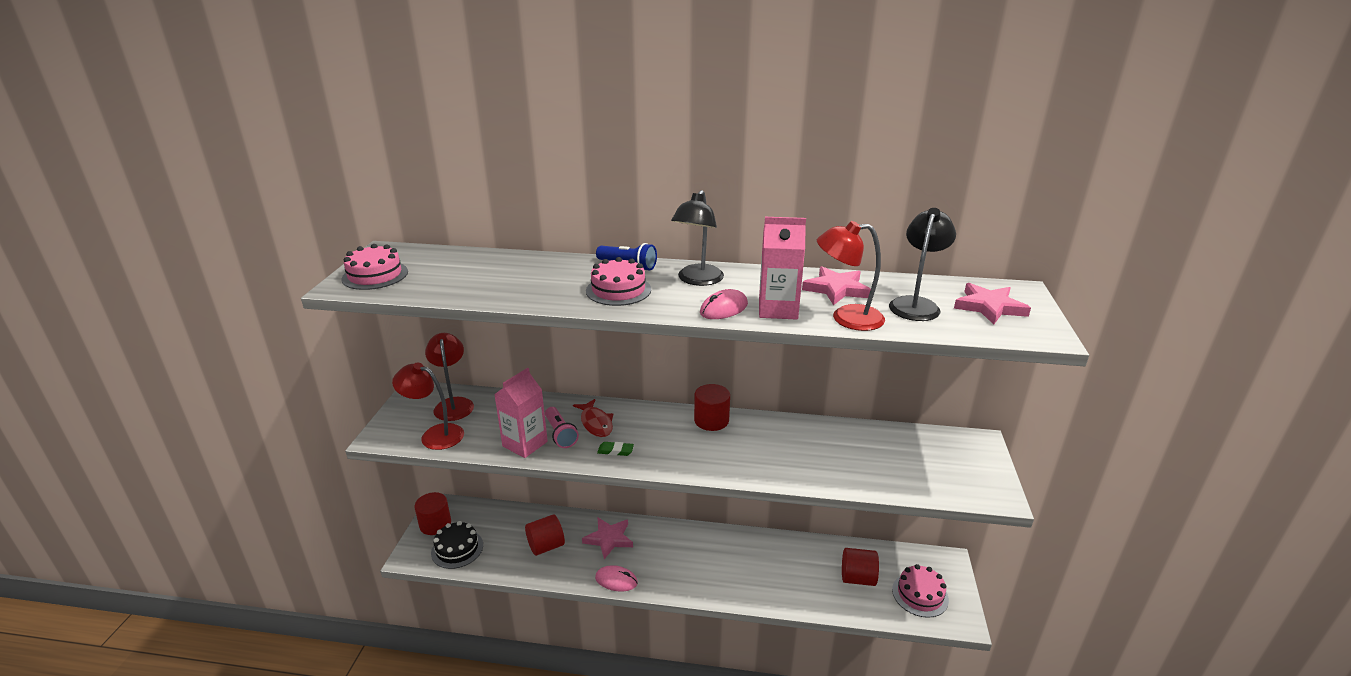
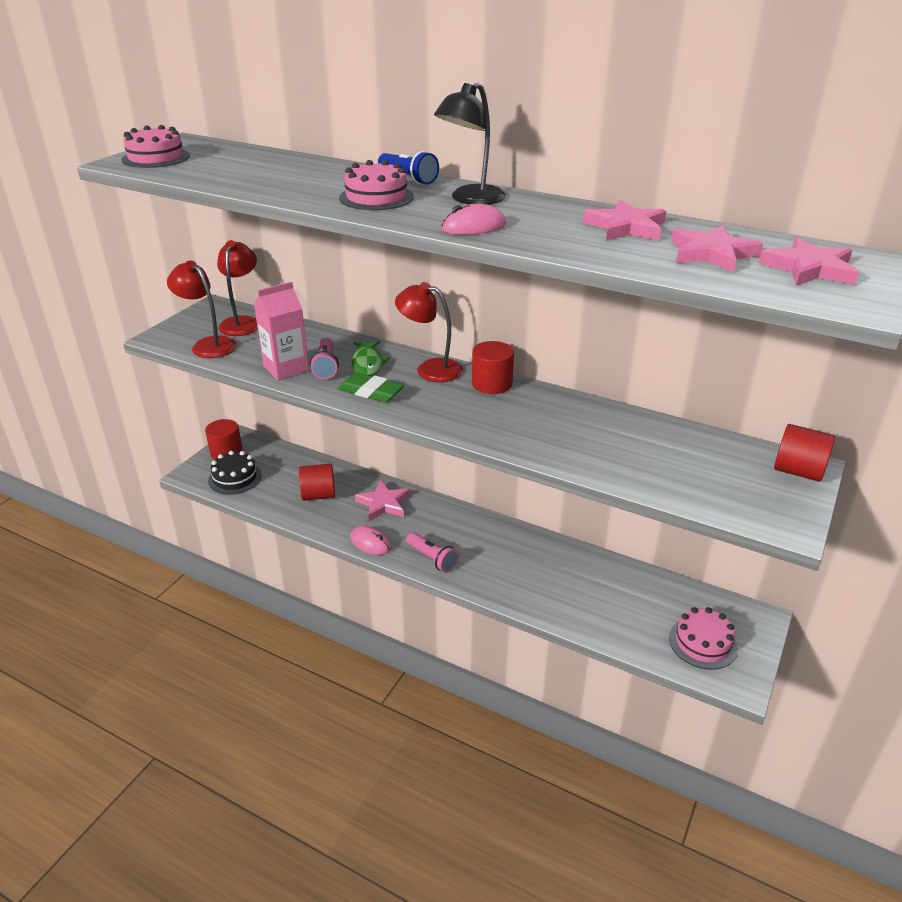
camera: 20 degrees right, 5 degrees up
red fish [573,399,613,437] -> green fish [352,341,390,376]
green eraser [597,442,634,456] -> green eraser [338,372,404,402], size x1.66
pink carton [759,217,806,320] -> none
red lamp [817,221,885,331] -> red lamp moved to [395,282,463,382]
red cylinder [842,548,879,586] -> red cylinder moved to [774,424,835,482]
black lamp [889,208,956,321] -> pink star [671,225,763,272]
none -> pink flashlight [406,532,459,573]

